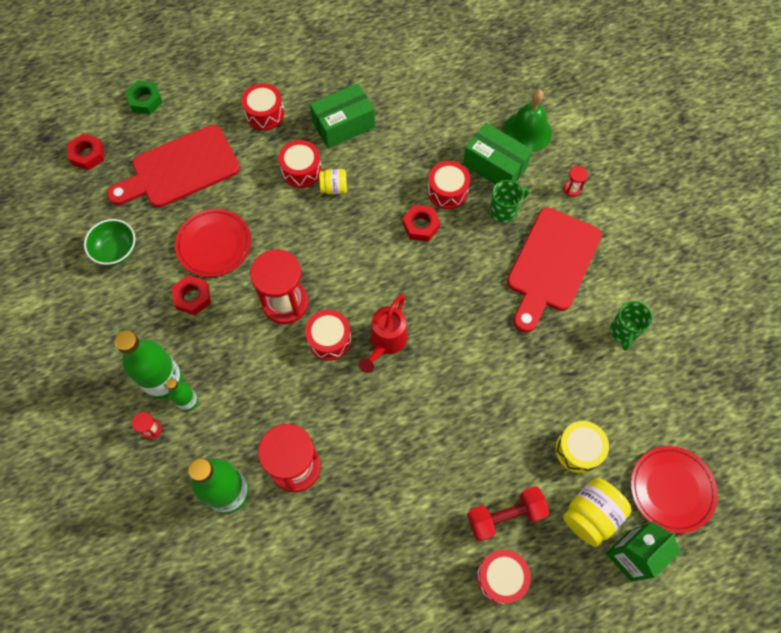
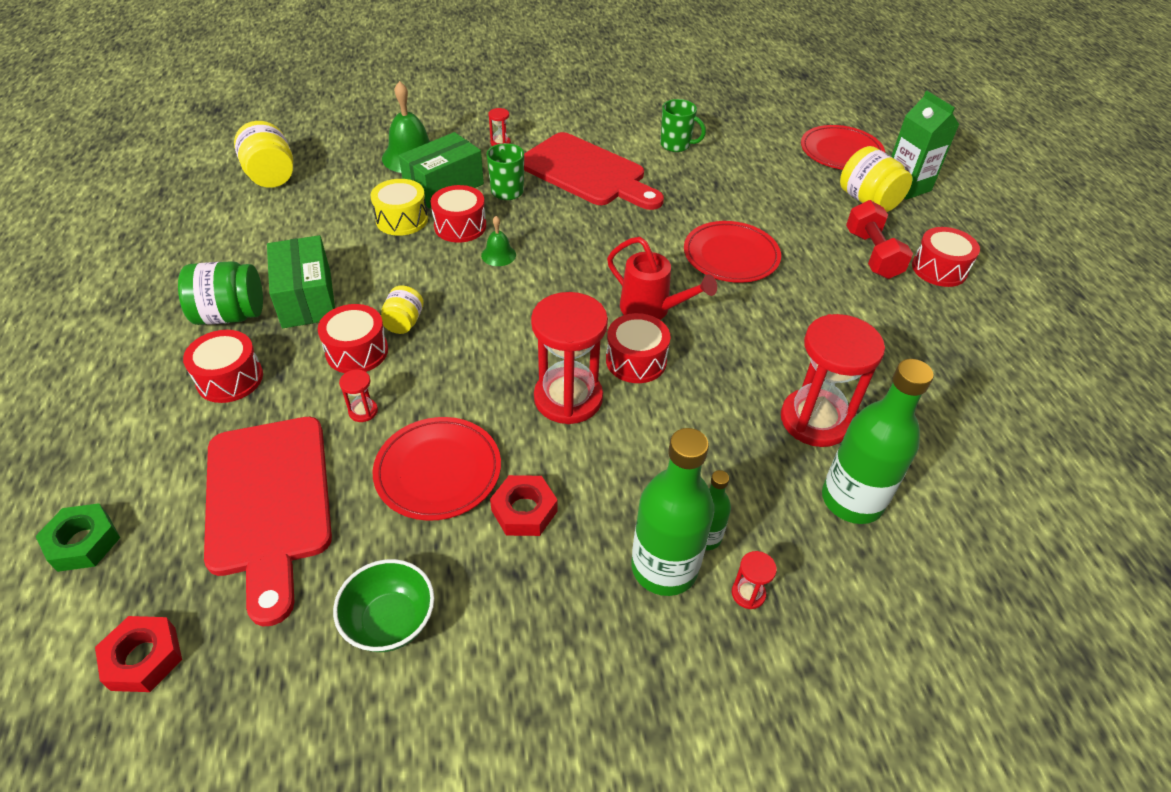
camera: 80 degrees left, 20 degrees down
red nut [402,205,441,241] -> green bell [481,216,516,266]
yellow drum [555,421,609,473] -> yellow drum moved to [370,179,428,236]
none -> green jar [178,261,263,325]
none -> yellow jar [234,121,293,188]
none -> red hourglass [339,370,378,422]
none -> red plate [684,221,781,283]

